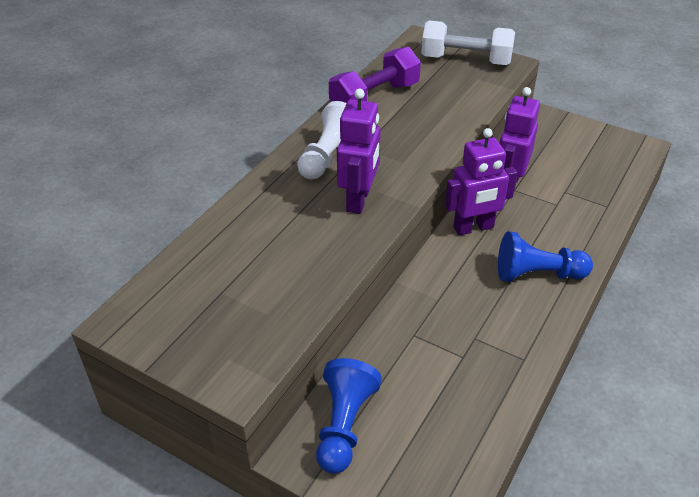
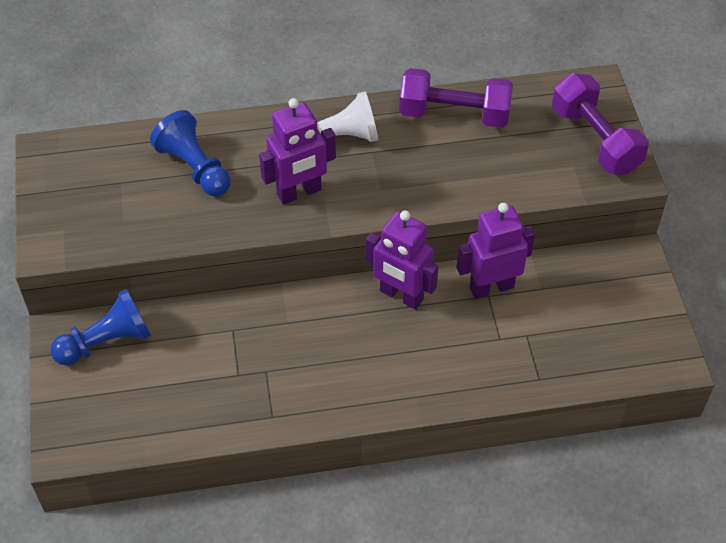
camera: 50 degrees right, 10 degrees up
white dumbbell [421,20,515,65] -> purple dumbbell [552,73,649,174]
blue pawn [498,231,593,282] -> blue pawn moved to [150,110,231,197]

